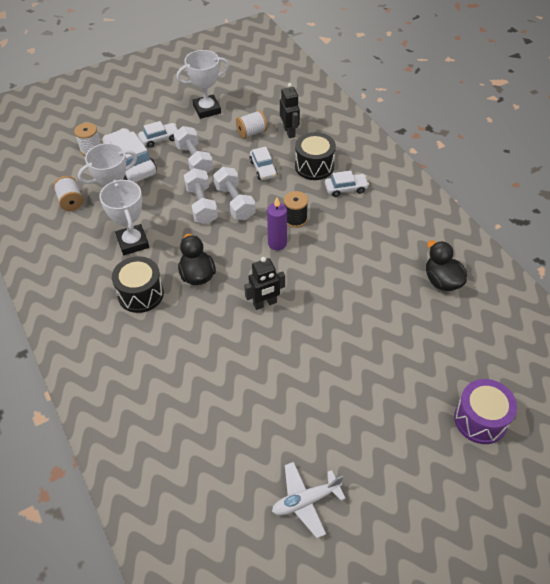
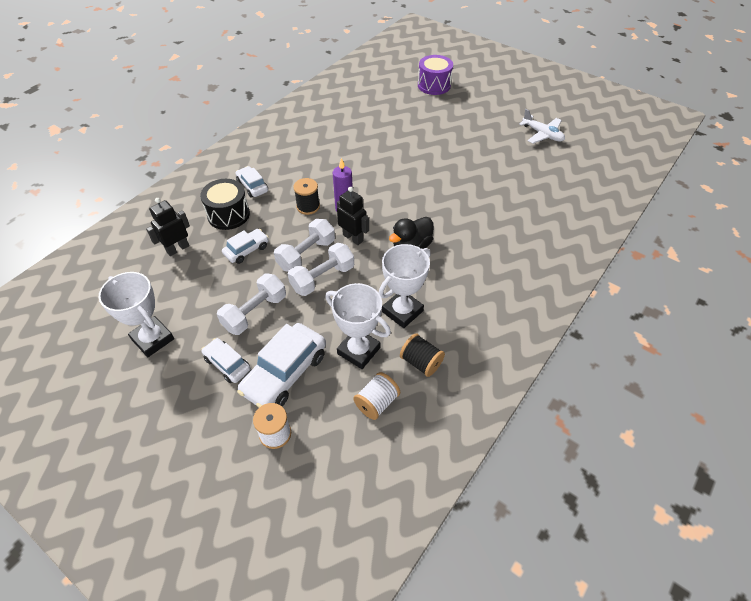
camera: 115 degrees left, 0 degrees up
black drum [112,256,164,313] -> none
white spool [236,110,267,139] -> none
black robot [244,257,285,310] -> black robot moved to [337,187,369,245]
black duck [426,240,467,291] -> none
none -> black spool [400,333,445,377]

